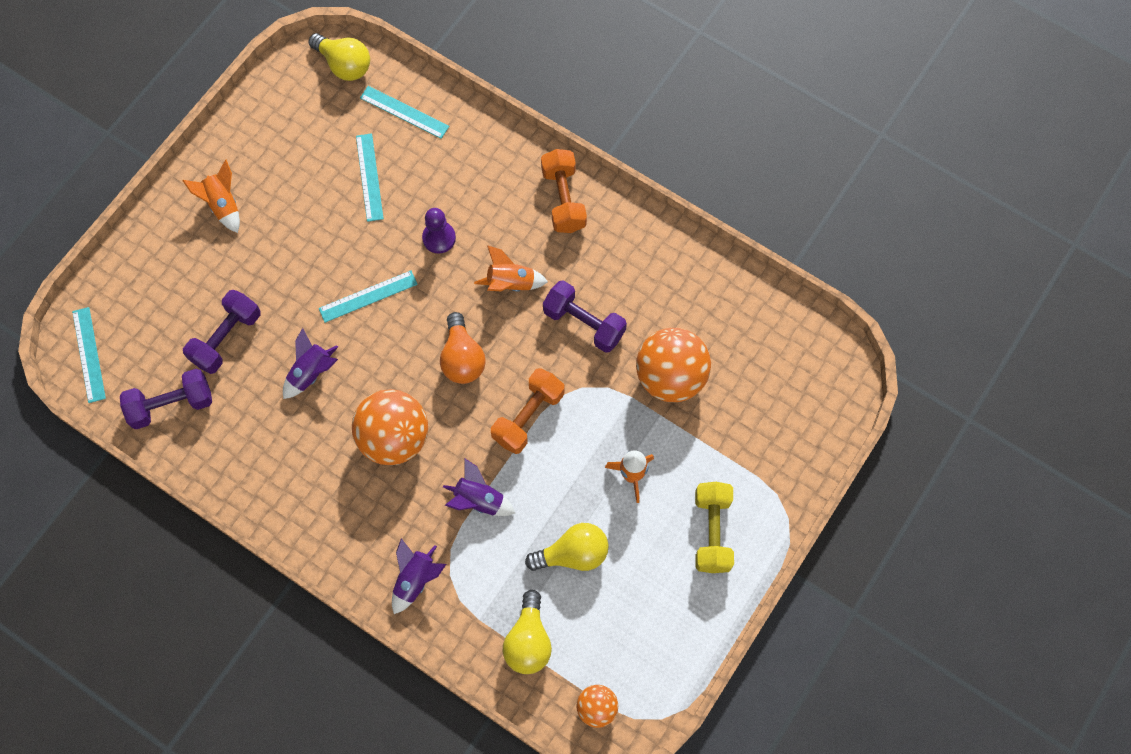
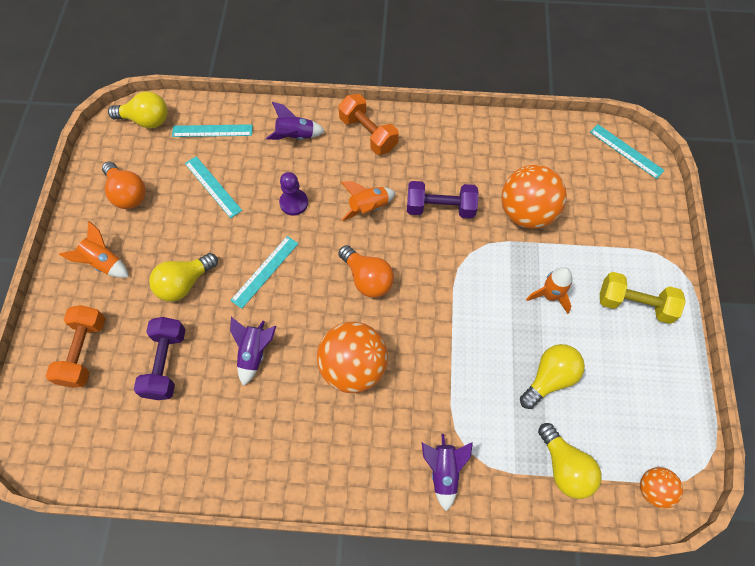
camera: 30 degrees left, 5 degrees down
turquoise ruler [72,307,106,403] -> turquoise ruler moved to [590,124,665,179]
purple dumbbell [120,369,212,429] -> none
purple rocket [443,459,515,516] -> purple rocket moved to [266,102,325,140]
orange dumbbell [491,368,564,454] -> orange dumbbell moved to [46,305,105,388]
yellow dumbbell [695,482,734,573] -> yellow dumbbell turned 45 degrees counterclockwise [600,272,686,324]
none -> orange light bulb [102,162,146,209]
none -> yellow light bulb [149,253,218,302]

